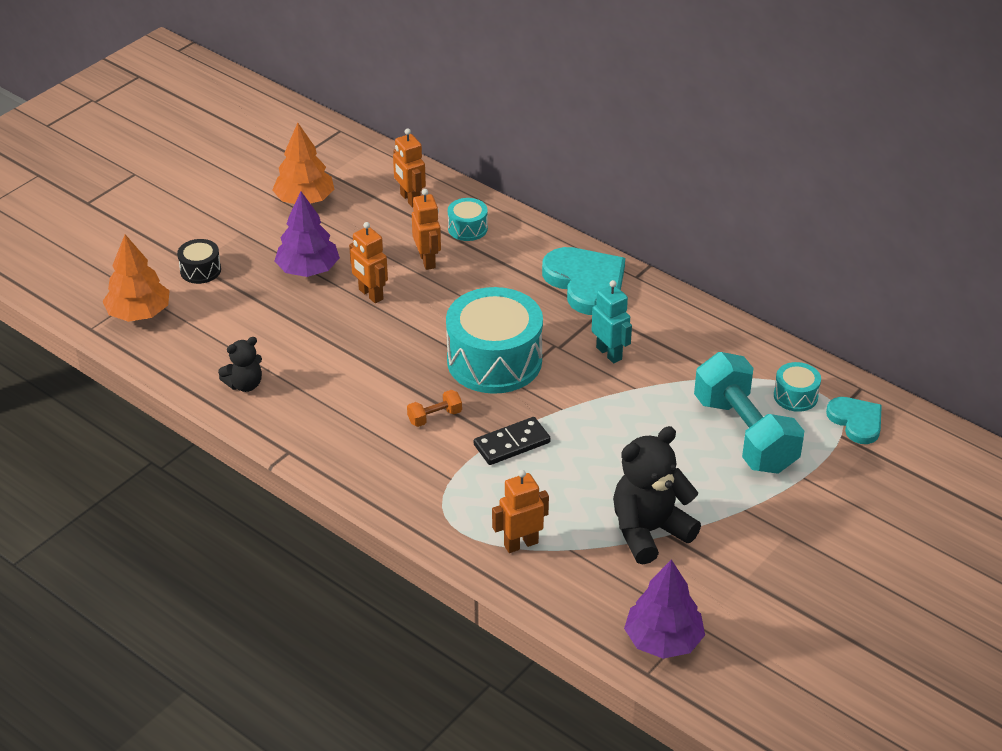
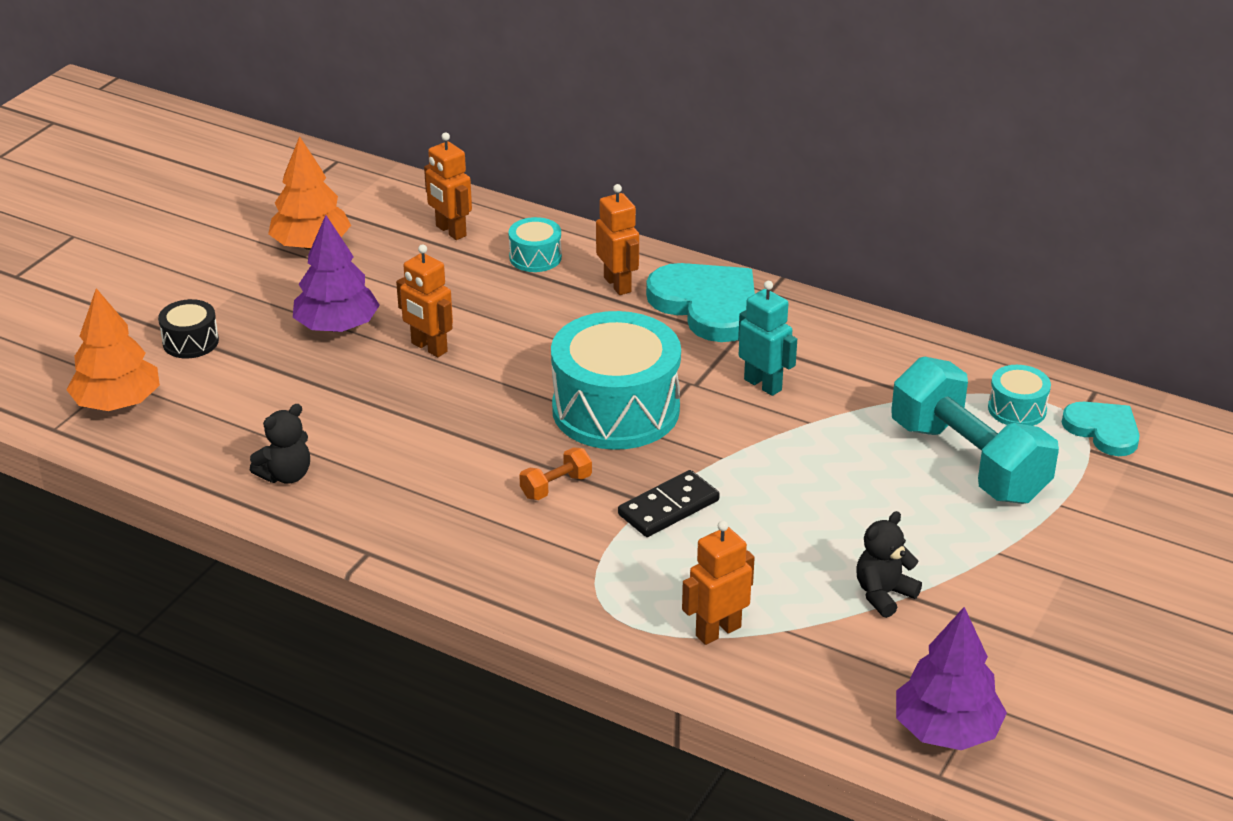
camera: 10 degrees left, 5 degrees down
orange robot [412,189,441,270] -> orange robot moved to [596,184,639,295]
black teddy bear [613,426,701,565] -> black teddy bear [856,511,922,618], size x0.55

